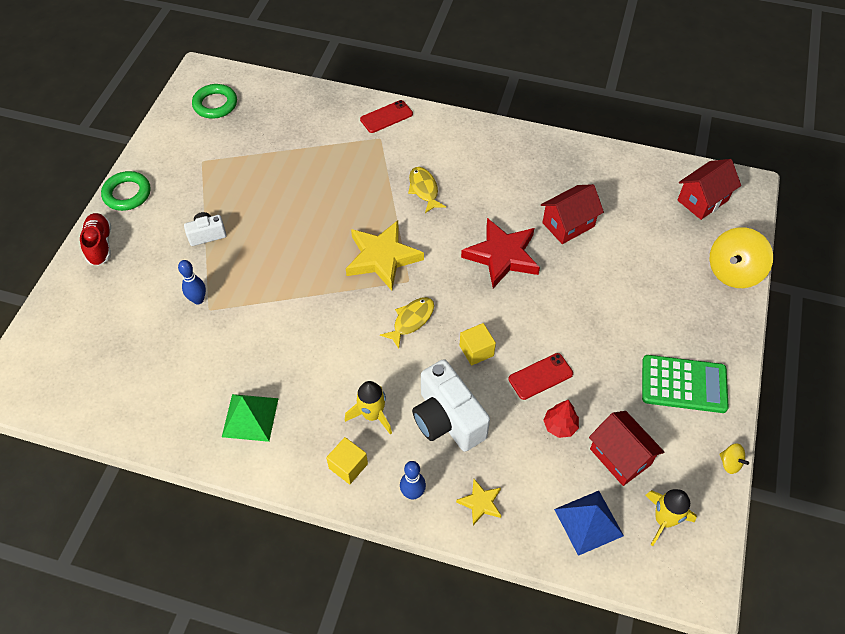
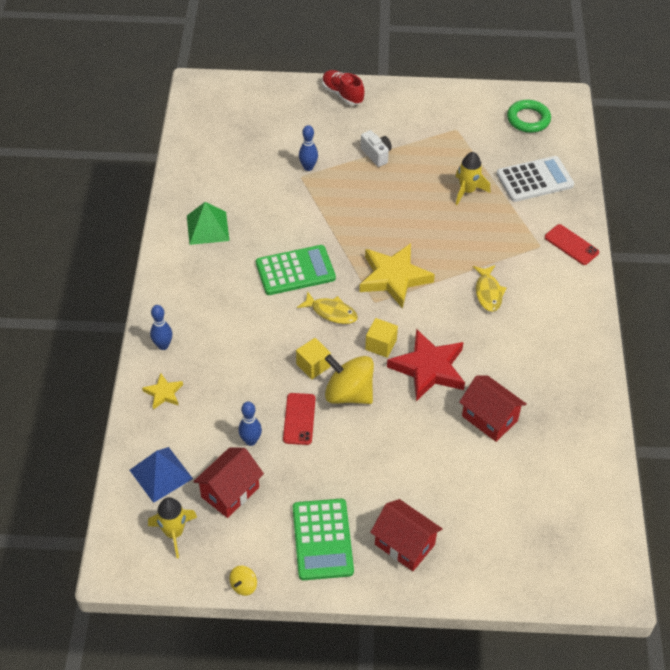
camera: 75 degrees right, 5 degrees down
red shoe [80,213,111,266] -> red shoe turned 105 degrees counterclockwise [322,70,365,105]
green ring [101,171,150,211] -> none
yellow cube [326,437,368,484] -> yellow cube moved to [365,318,398,358]
yellow rocket [345,381,392,435] -> yellow rocket moved to [456,152,490,205]
yellow fish [408,167,446,213] -> yellow fish turned 120 degrees clockwise [473,265,507,312]
white camera [412,359,490,452] -> none
red phone [508,353,573,400] -> red phone turned 45 degrees clockwise [283,393,315,445]
red tree [543,400,579,438] -> blue bowling pin [238,401,262,446]
red house [677,159,741,220] -> red house moved to [370,499,443,571]
yellow spinning top [710,227,773,288] -> yellow spinning top moved to [325,354,374,404]
none -> green calculator [256,245,336,295]
none -> white calculator [497,156,574,202]

